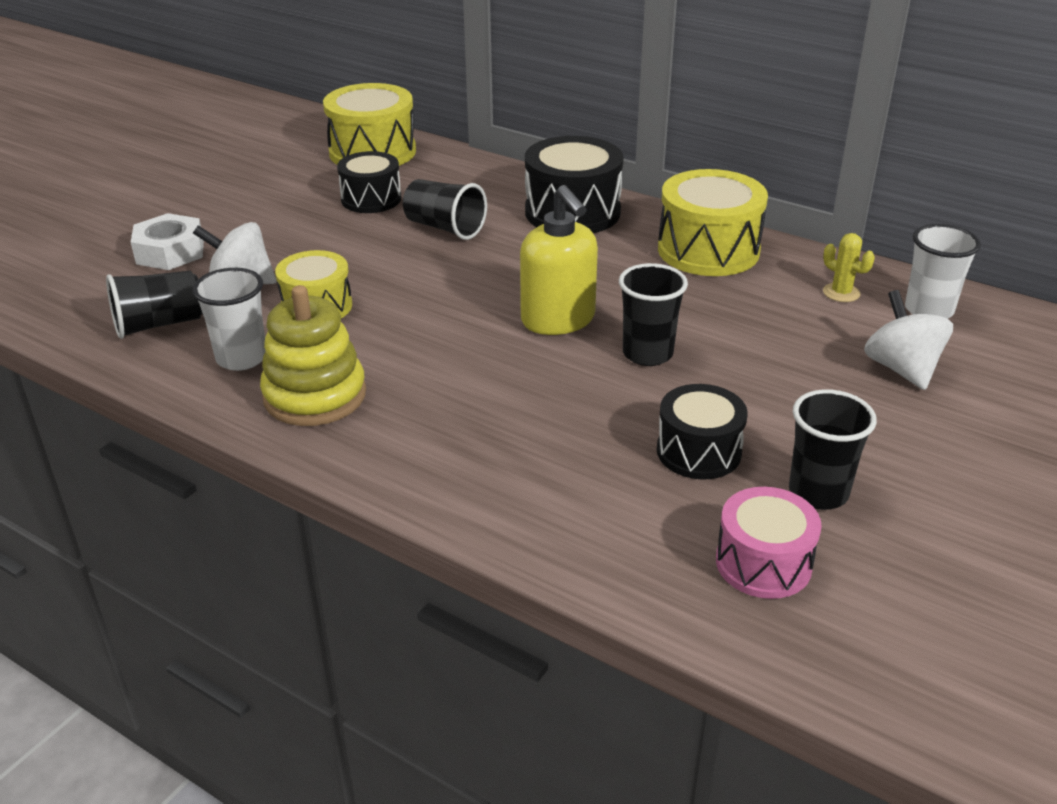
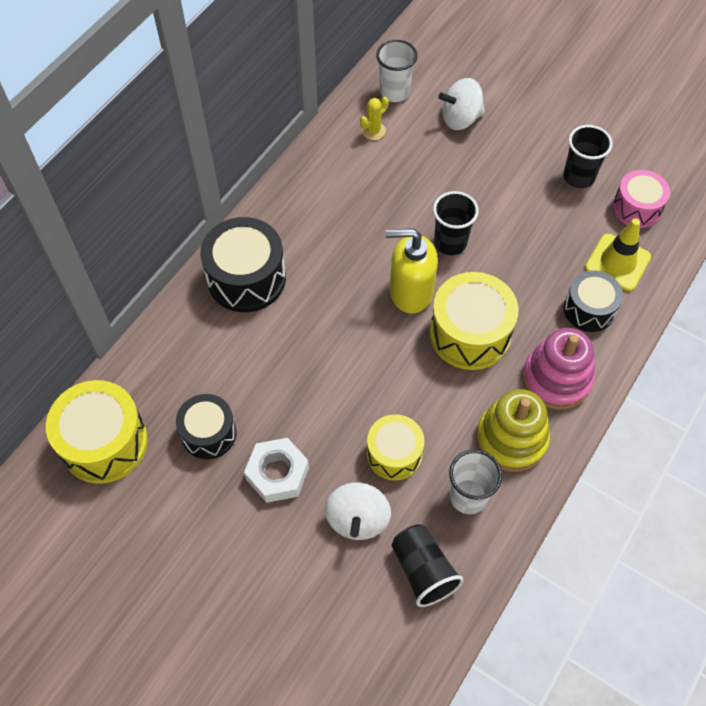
camera: 90 degrees left, 25 degrees up
white nut [131,213,204,270] -> white nut moved to [244,438,309,503]
black cup [403,179,487,240] -> none
yellow soap dispenser [520,185,598,335] -> yellow soap dispenser turned 150 degrees counterclockwise [385,228,438,314]
black drum [657,384,748,479] -> black drum moved to [564,270,623,332]
yellow drum [658,169,768,276] -> yellow drum moved to [430,272,518,370]
none -> pink stacking toy [522,328,595,409]
none -> yellow traffic cone [585,218,651,291]

